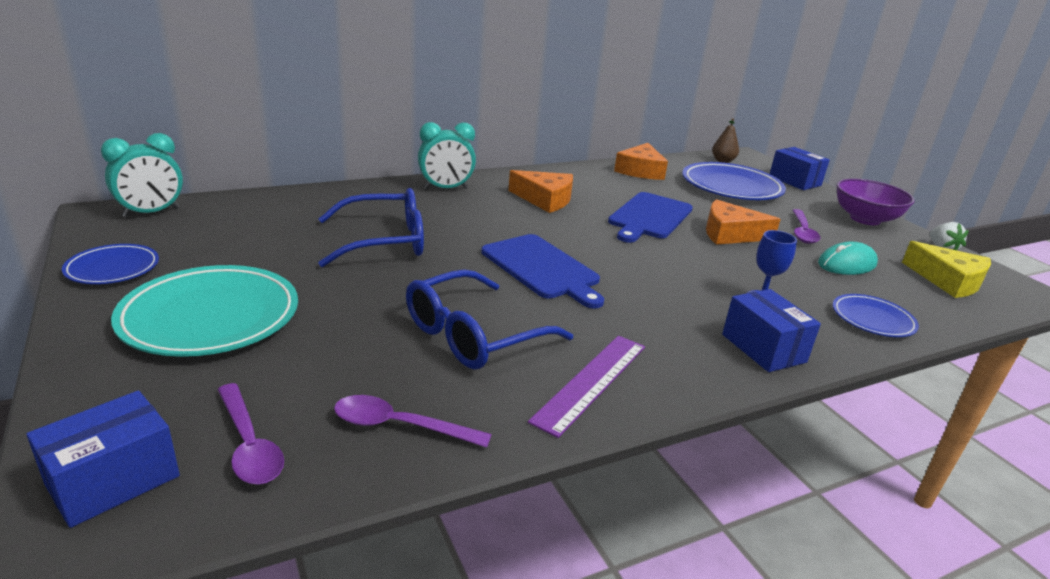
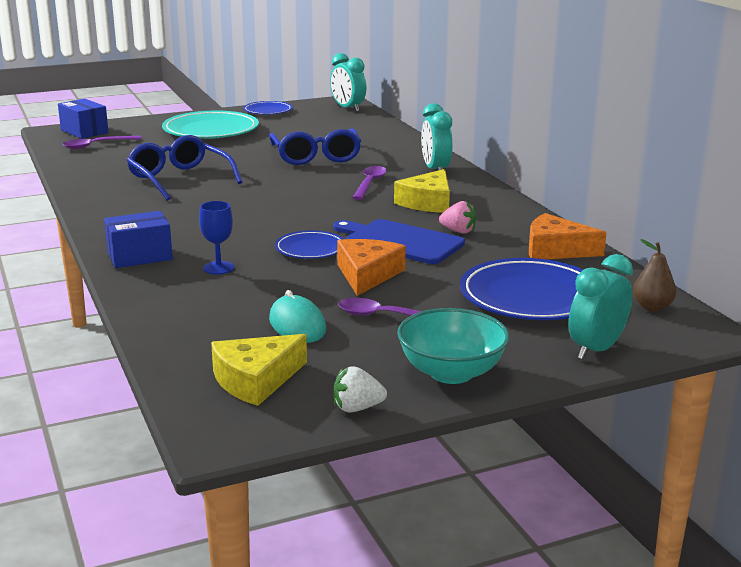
camera: 95 degrees right, 5 degrees down
purple spoon [334,395,492,448] -> purple spoon moved to [352,166,387,200]
blue cutting board [482,234,604,308] -> none
orange cheese [508,170,573,213] -> yellow cheese [394,169,450,213]
purple ruler [528,336,645,438] -> none
blue box [770,147,830,190] -> turquoise clock [568,254,633,360]
blue plate [833,294,919,337] -> blue plate moved to [275,231,344,259]
purple bowl [836,179,915,225] -> turquoise bowl [397,308,509,384]
none -> pink strawberry [439,201,477,234]

